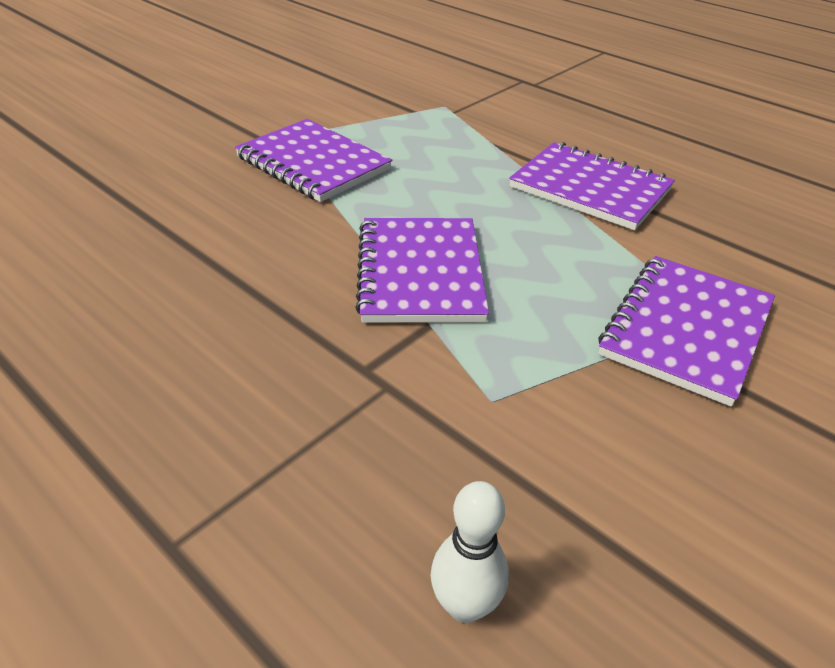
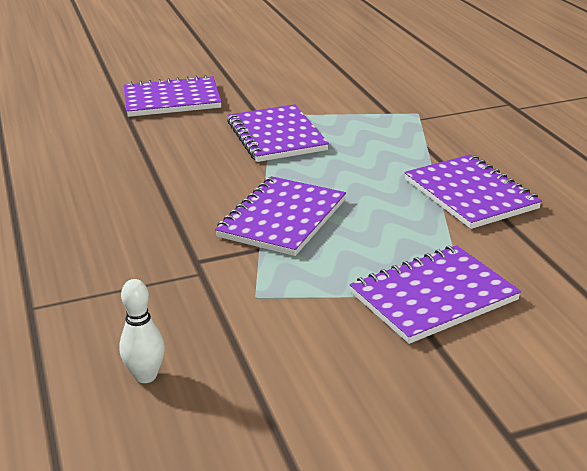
camera: 30 degrees right, 10 degrees down
none -> purple notebook [123,75,222,117]

